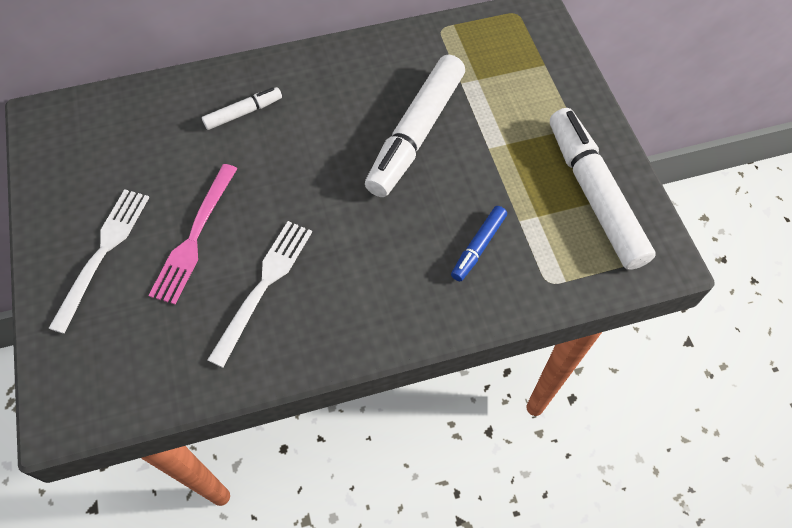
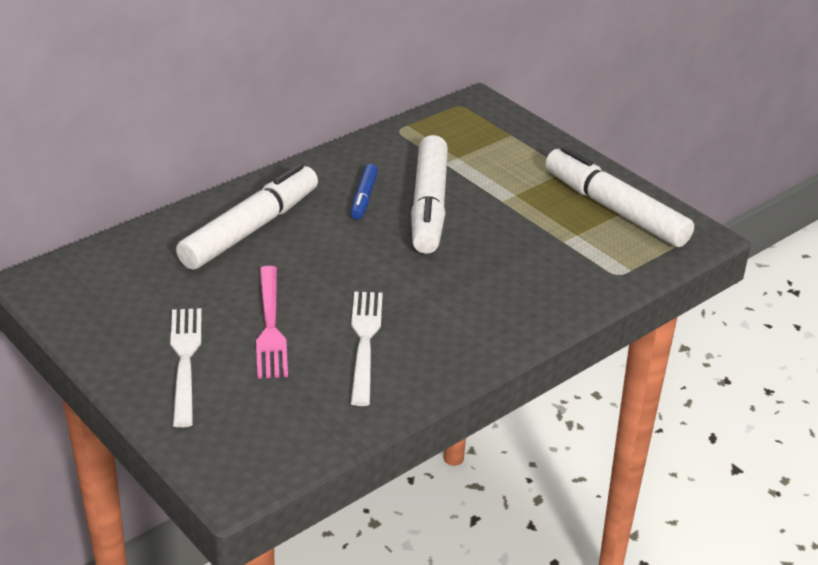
camera: 25 degrees left, 25 degrees down
white marker [202,87,282,130] -> white marker [176,164,318,270], size x2.08
blue marker [451,206,507,281] -> blue marker moved to [351,164,378,219]

